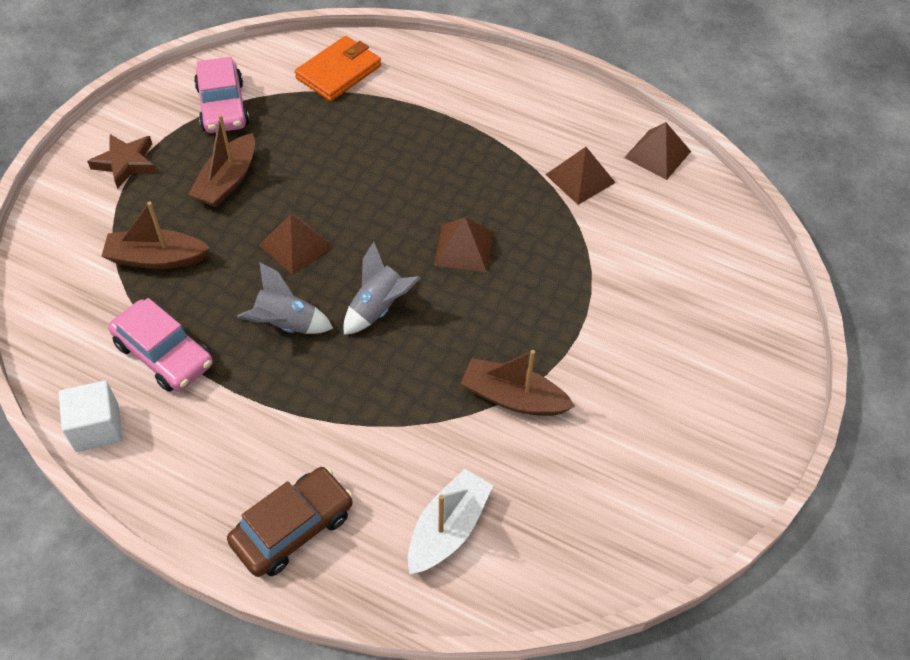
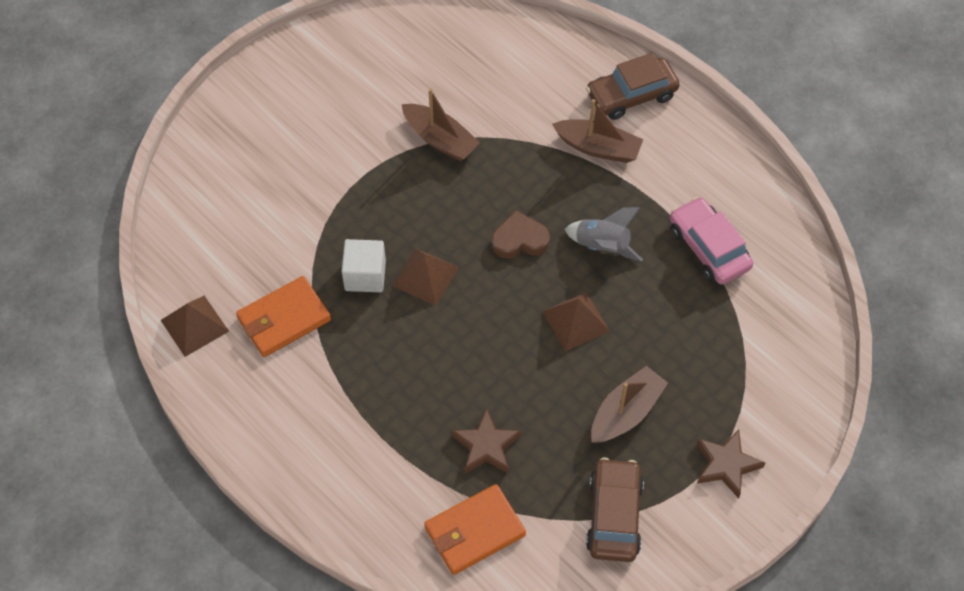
camera: 160 degrees left, 5 degrees up
white cube [59,380,123,452] -> white cube moved to [342,239,386,292]
brown boat [102,202,210,269] -> brown boat moved to [552,99,643,163]
pink car [194,57,249,133] -> brown car [586,457,644,562]
grey rocket [344,242,420,335] -> brown heart [492,211,550,259]
white boat [408,468,493,574] -> none
brown pyramid [545,147,616,205] -> orange wallet [236,276,331,357]
none -> brown star [452,408,521,474]

